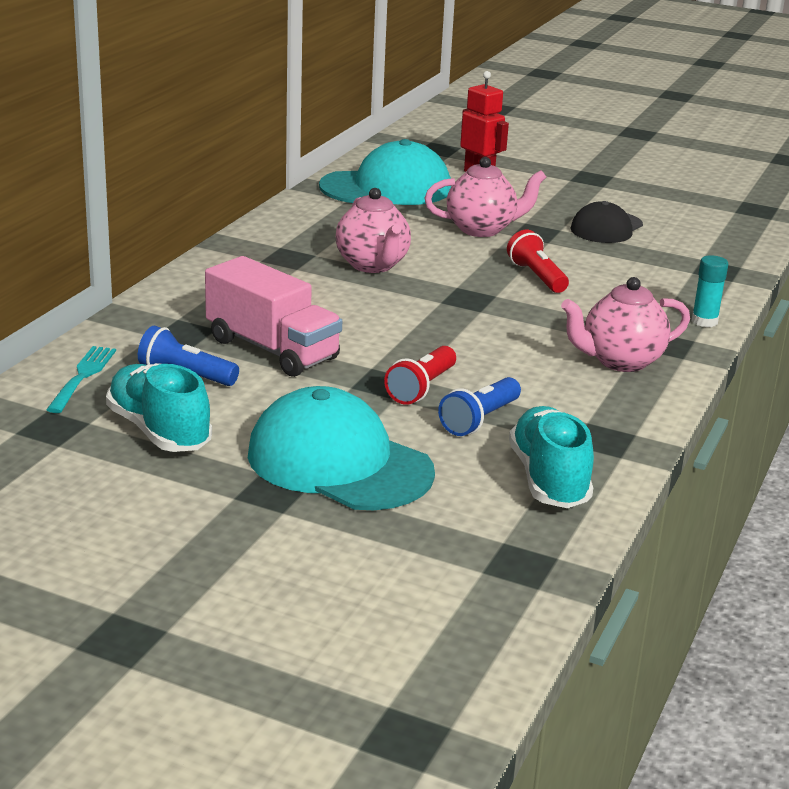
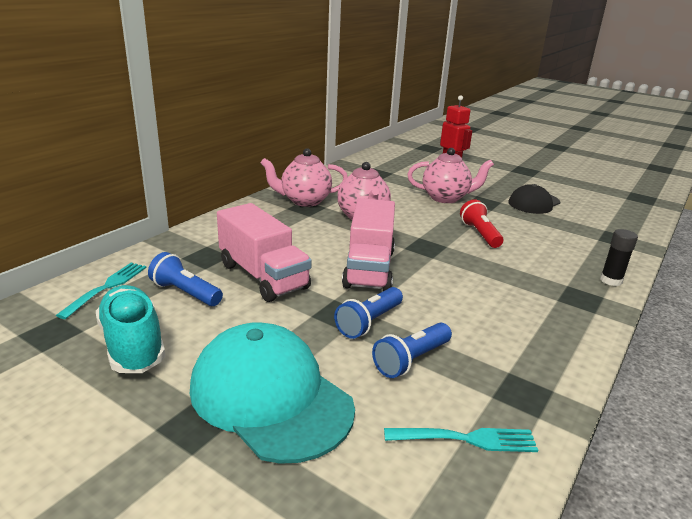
camera: 10 degrees right, 0 degrees up
turquoise cap [319,139,451,205] -> none
red flashlight [384,346,456,405] -> blue flashlight [334,287,403,339]
turquoise shoe [509,406,594,508] -> turquoise fork [384,428,538,452]
pink teapot [561,277,690,372] -> pink teapot moved to [261,148,348,207]
turquoise glue stick [692,255,728,327] -> black glue stick [600,229,638,286]
none -> pink truck [342,198,395,291]

